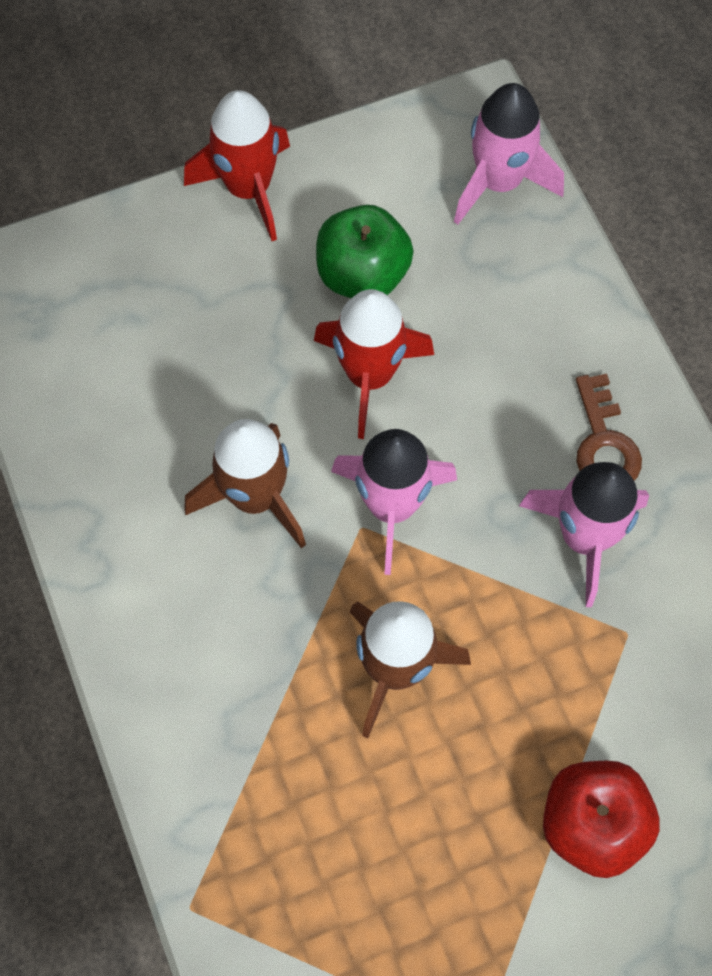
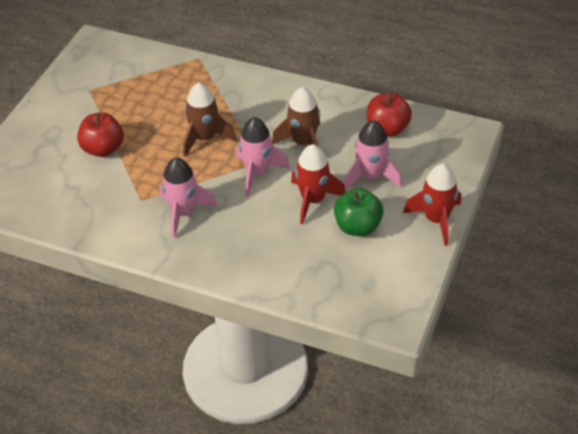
camera: 135 degrees right, 20 degrees down
pink rocket [454,83,564,225] -> pink rocket moved to [344,120,402,191]
brown key [576,374,642,481] -> none
none -> red apple [367,92,412,137]

